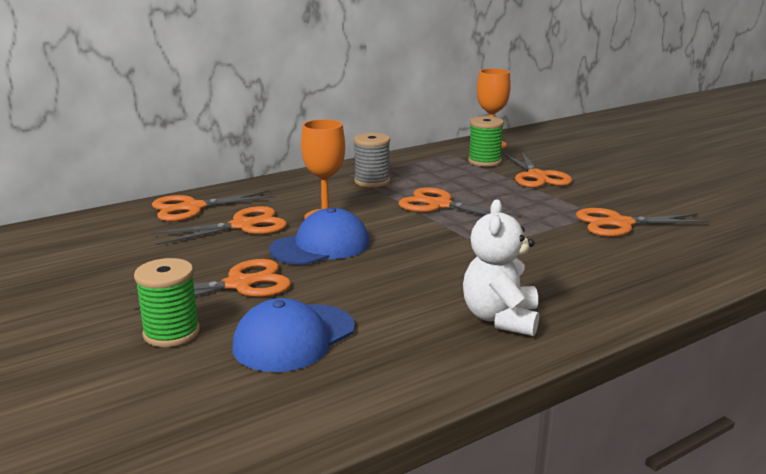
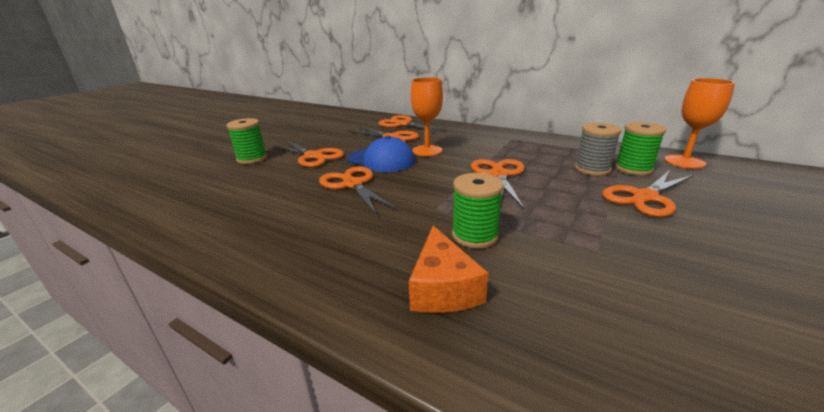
camera: 65 degrees right, 5 degrees up
blue cap [233,298,355,372] -> none
grey spool [354,133,390,187] -> grey spool moved to [575,122,622,176]
white teddy bear [463,199,539,336] -> none
orange scissors [576,208,709,237] -> orange scissors moved to [319,166,399,215]
none -> orange cheese [409,226,489,313]
none -> green spool [452,173,504,248]

